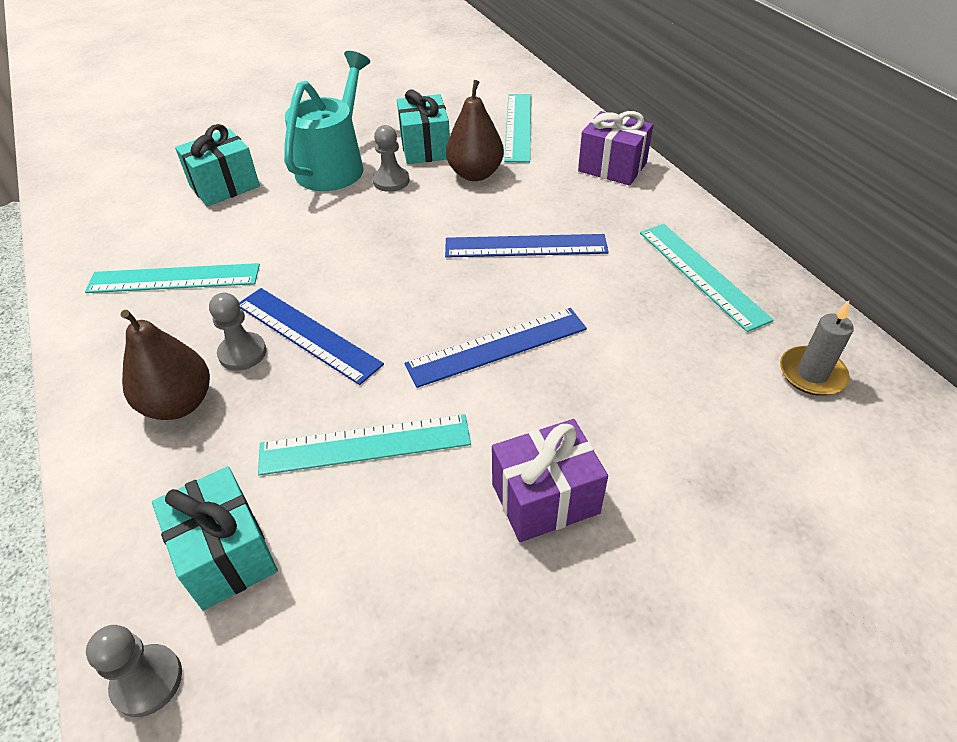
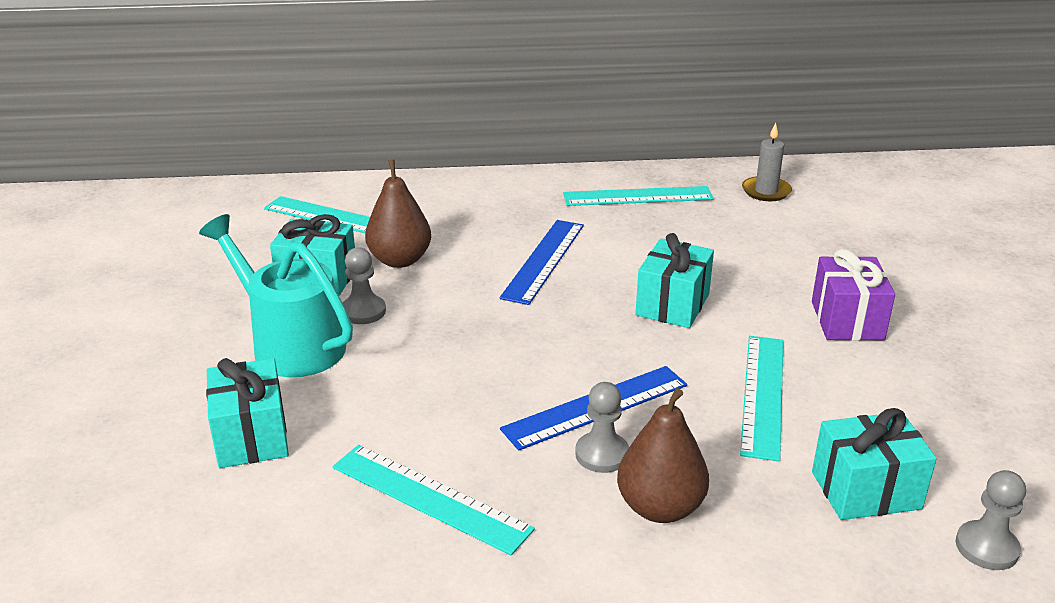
camera: 70 degrees left, 15 degrees down
turquoise ruler [85,263,260,293] -> turquoise ruler turned 75 degrees counterclockwise [333,445,535,555]
blue ruler [404,308,587,388] -> turquoise gift [635,233,714,328]
purple gift [578,111,653,186] -> none

